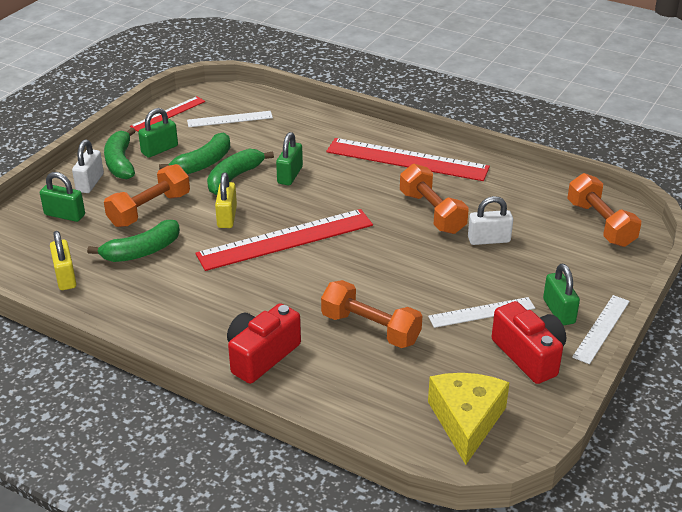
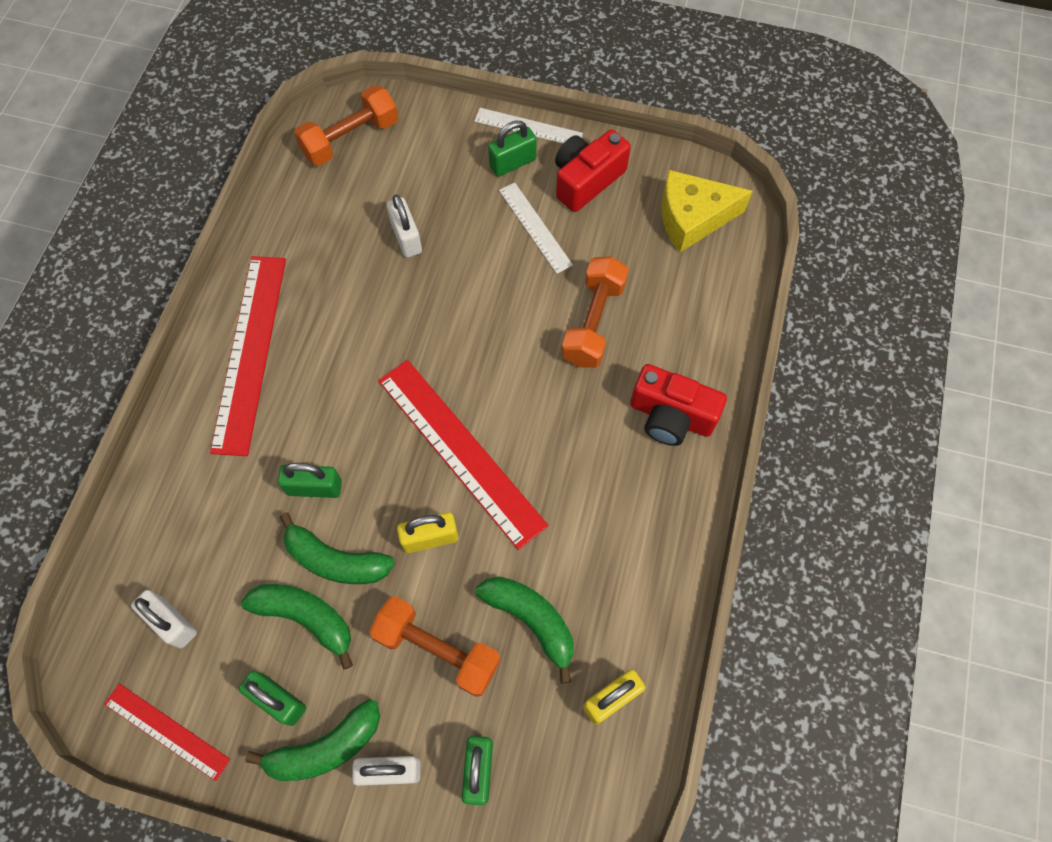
camera: 105 degrees left, 30 degrees up
white ruler [187,111,273,127] -> white padlock [131,590,197,648]
orange dumbbell [400,164,469,234] -> none

